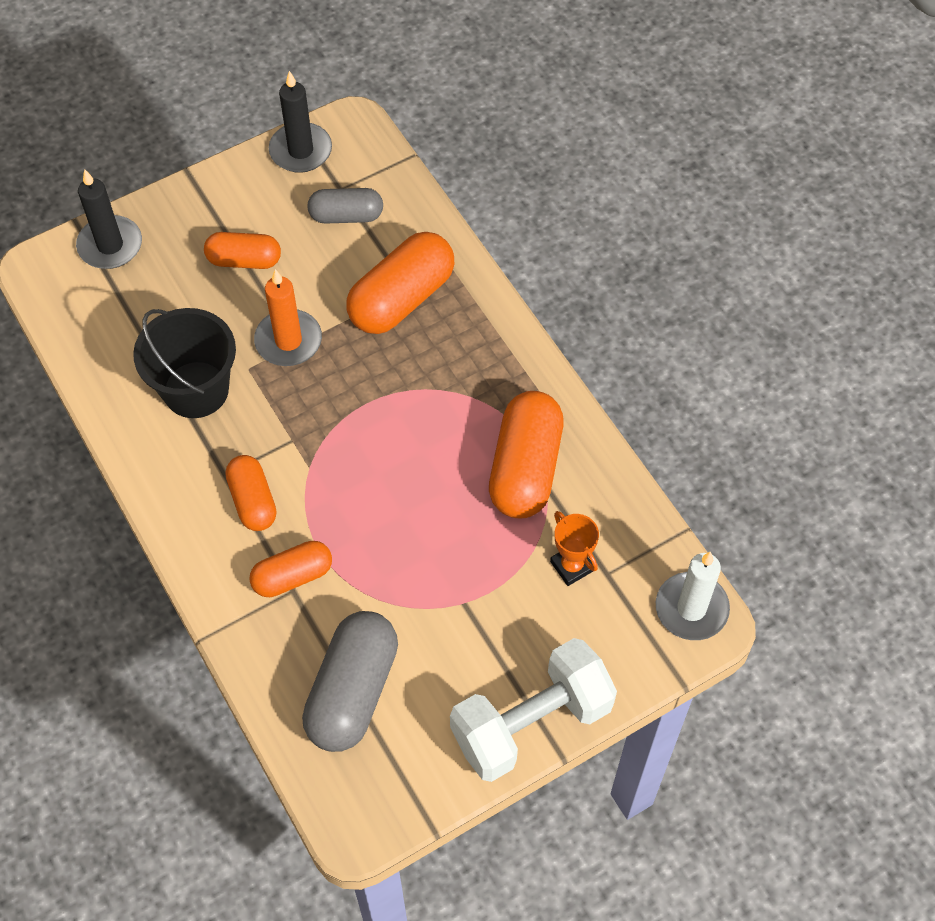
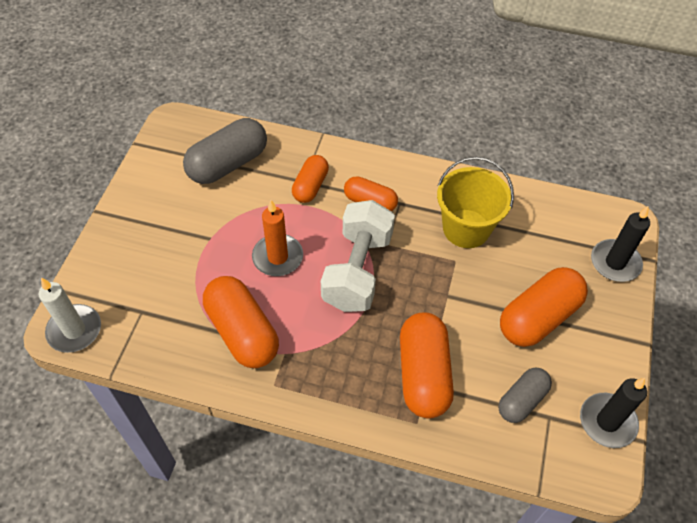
camera: 135 degrees right, 5 degrees down
black bucket [133,308,236,418] -> yellow bucket [437,157,514,248]
orange capsule [204,232,281,269] -> orange capsule [500,267,588,347], size x1.66
orange candle [254,269,322,366] -> orange candle moved to [252,200,303,276]
grey capsule [302,611,398,752] -> grey capsule turned 75 degrees clockwise [183,118,267,184]
white dumbbell [450,638,617,782] -> white dumbbell moved to [321,200,395,312]
orange trophy [550,511,599,586] -> none

